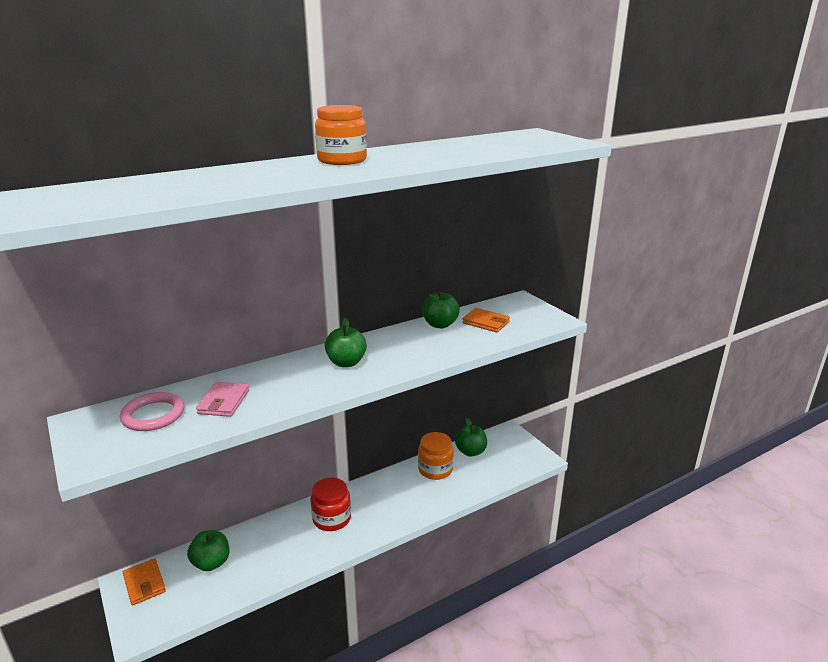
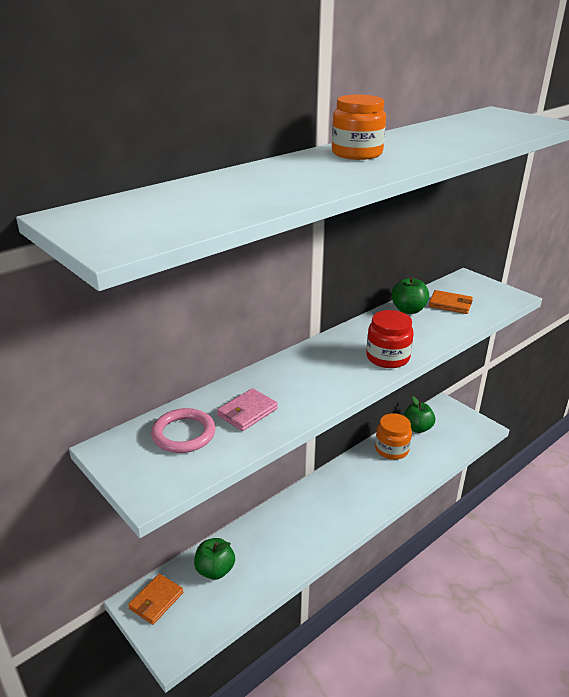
camera: 10 degrees left, 5 degrees up
orange wallet [123,558,166,606] -> orange wallet turned 75 degrees clockwise [128,574,183,625]
pink wallet [196,382,249,417] -> pink wallet turned 45 degrees clockwise [217,388,278,431]
red jar [311,478,351,531] -> red jar moved to [366,310,414,368]
green apple [325,318,367,367] -> none

